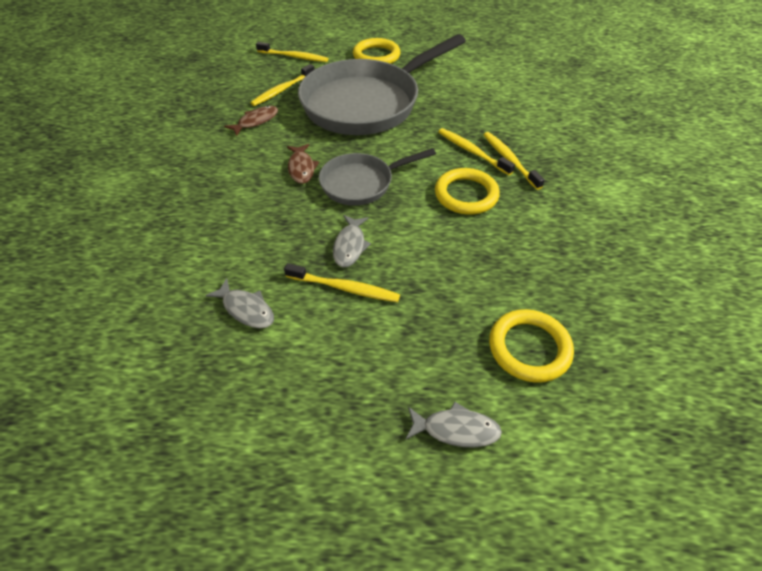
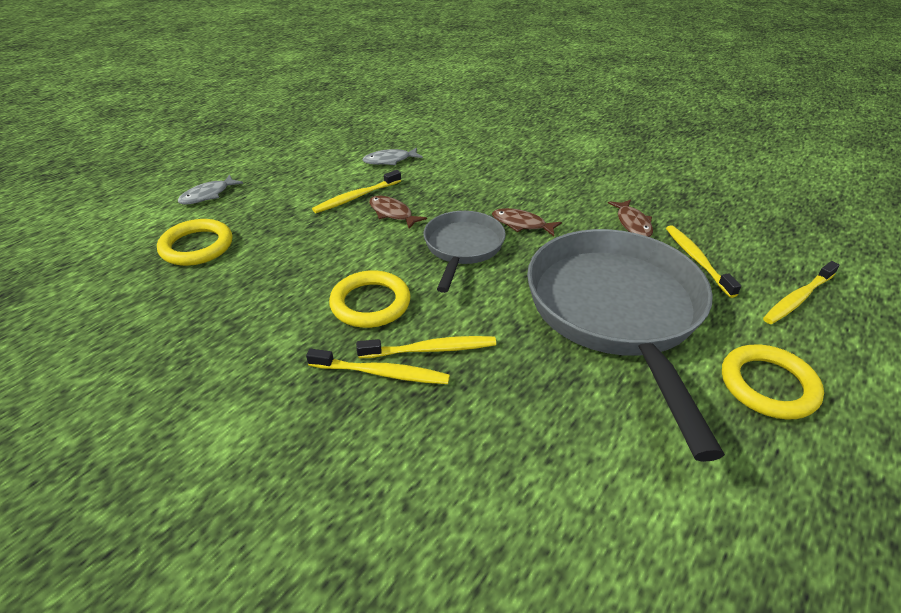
camera: 125 degrees right, 10 degrees down
grey fish [333,215,371,268] -> brown fish [369,196,427,229]

